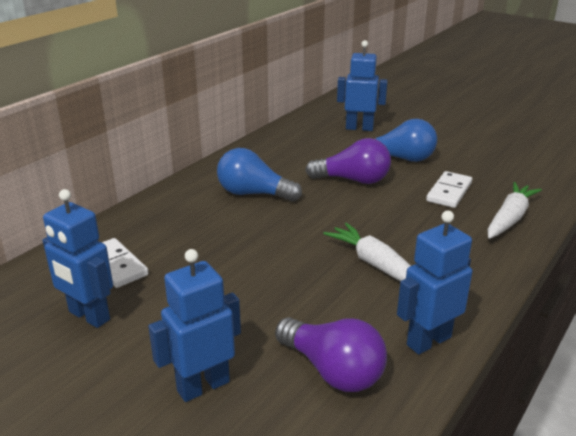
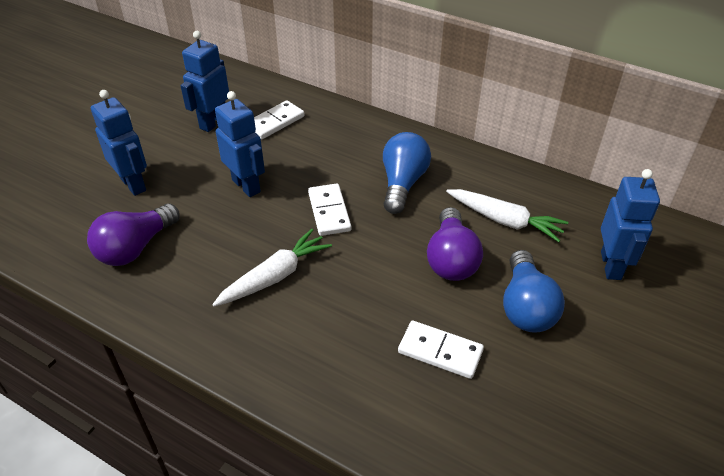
camera: 85 degrees right, 15 degrees up
blue robot [397,211,473,355] -> blue robot moved to [215,91,265,197]
white carrot [487,182,542,239] -> white carrot moved to [446,189,568,242]
none -> white domino [308,183,351,236]

